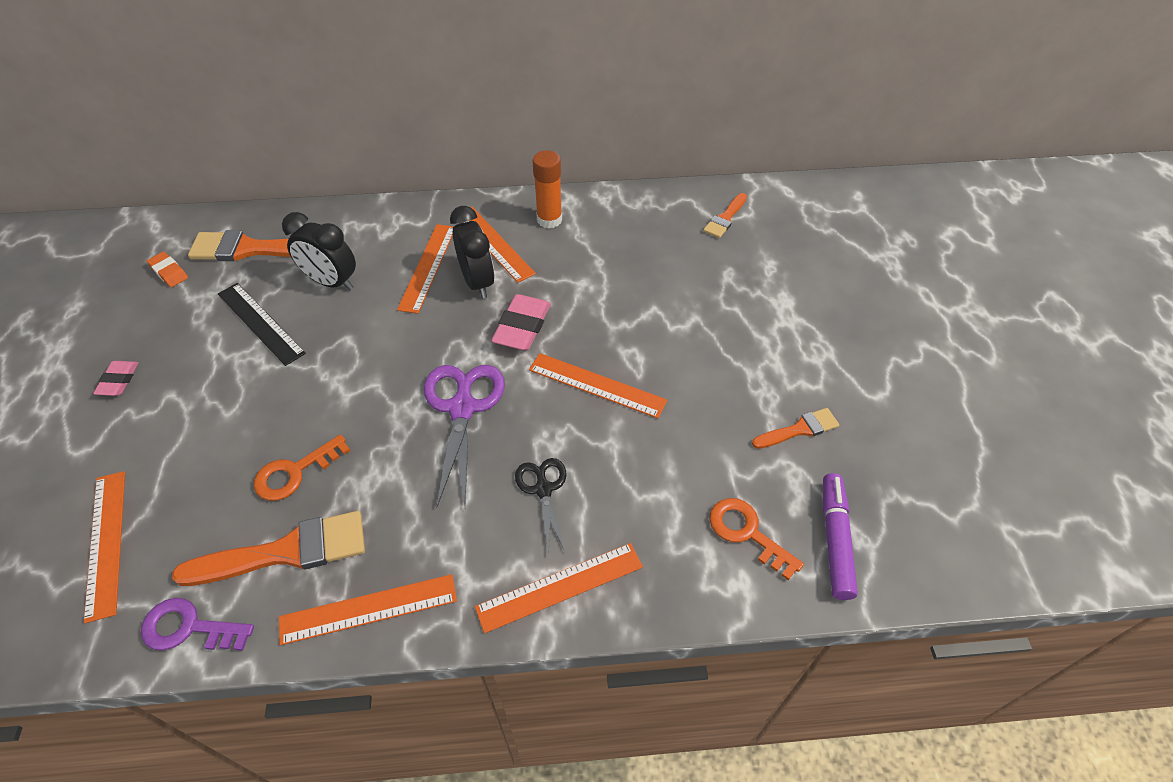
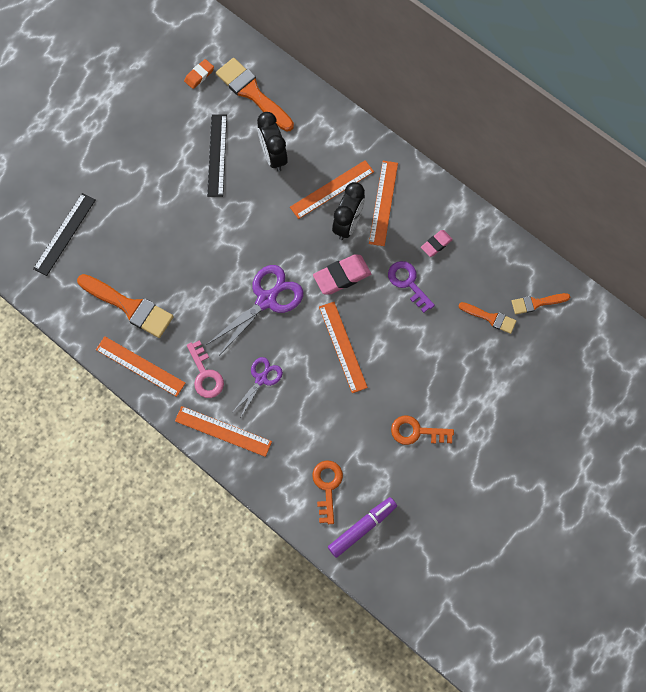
camera: 45 degrees right, 20 degrees up
orange ruler [84,471,125,623] -> black ruler [33,193,96,276]
pink eraser [93,361,139,396] -> pink eraser moved to [421,230,453,257]
purple key [141,598,254,651] -> purple key moved to [388,261,435,313]
orange eraser [147,252,188,287] -> orange eraser turned 45 degrees clockwise [184,59,214,89]
orange key [254,434,351,501] -> orange key moved to [391,415,454,445]
black scissors [515,458,566,555] -> purple scissors [233,357,283,417]
orange glue stick [532,150,562,228] -> none
orange brush [752,408,839,449] -> orange brush moved to [459,302,516,334]
none -> pink key [187,340,224,398]

